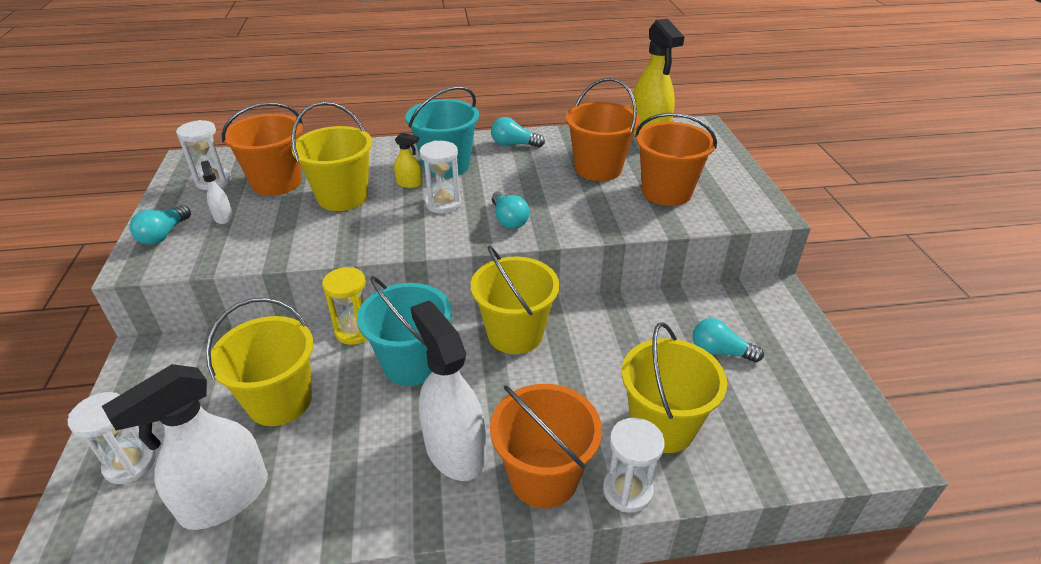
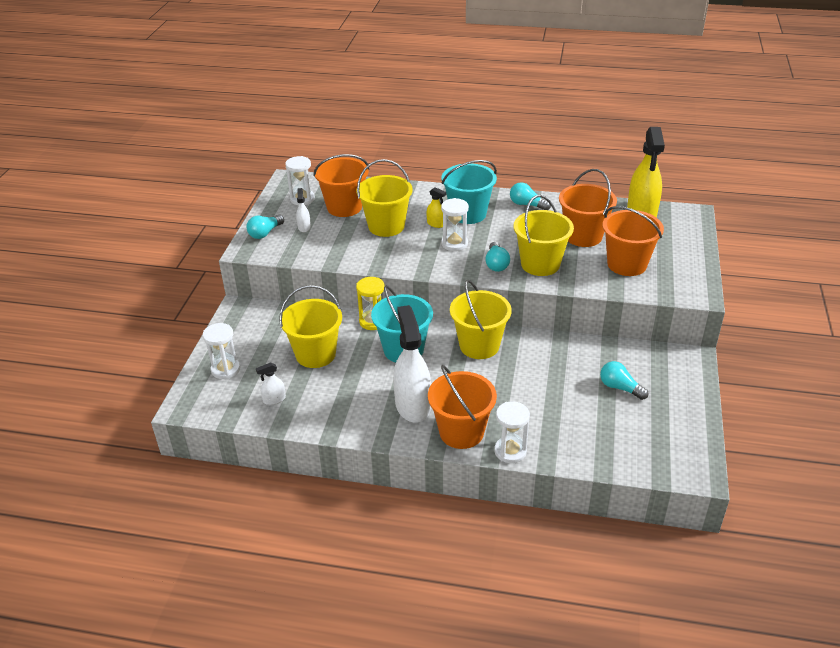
camera: 20 degrees right, 0 degrees up
white spray bottle [102,364,268,530] -> white spray bottle [256,362,286,405], size x0.44
yellow bucket [622,322,727,453] -> yellow bucket moved to [514,195,574,276]

